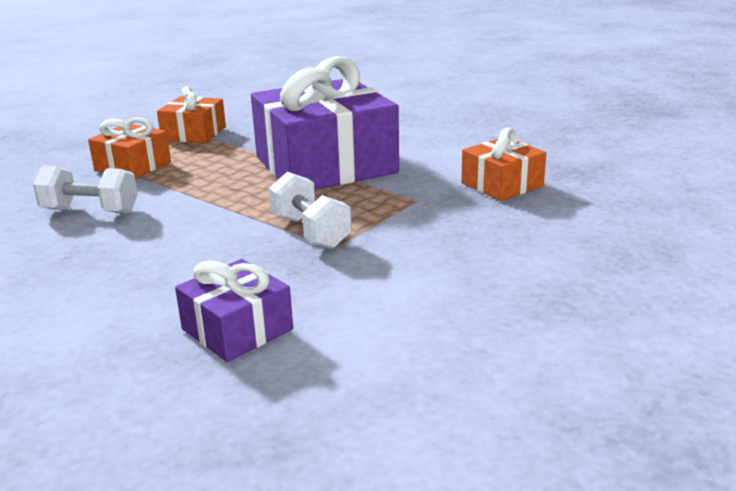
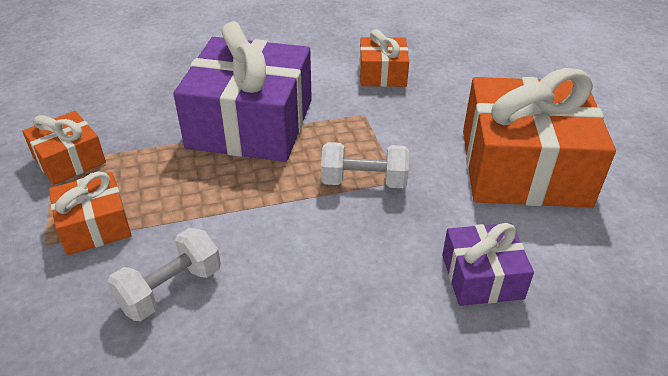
camera: 55 degrees left, 15 degrees up
none -> orange gift [463,68,616,208]

